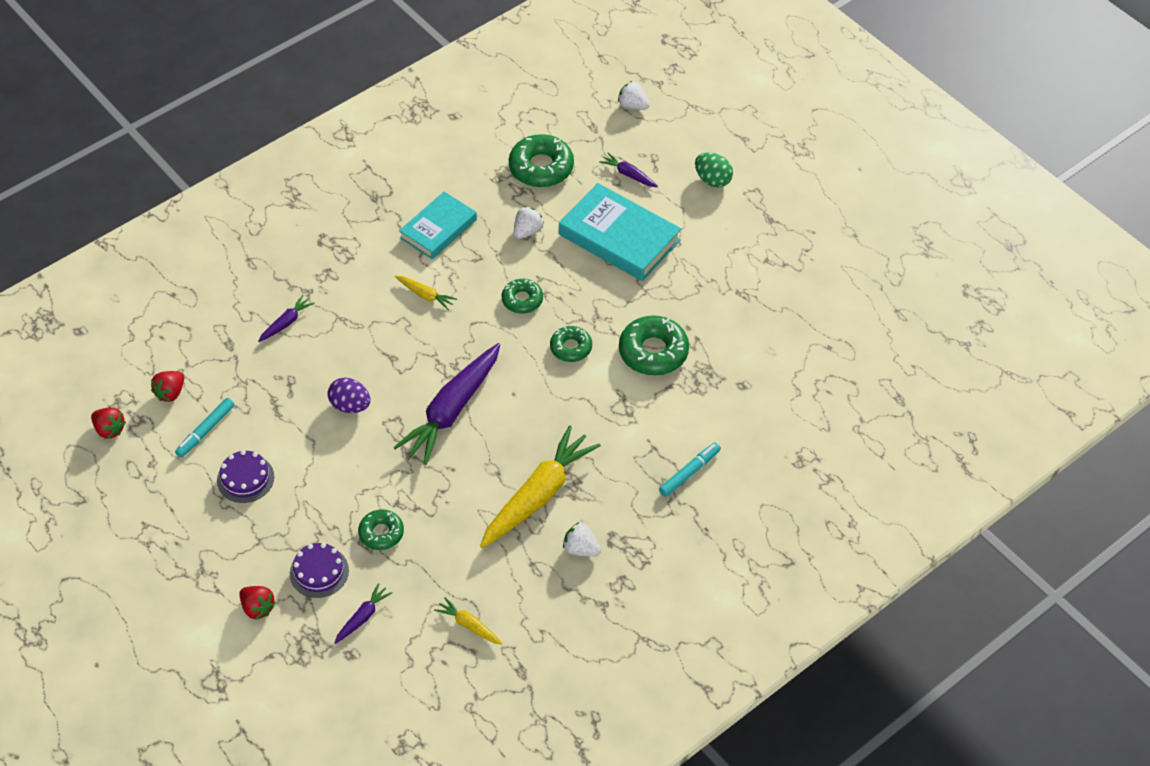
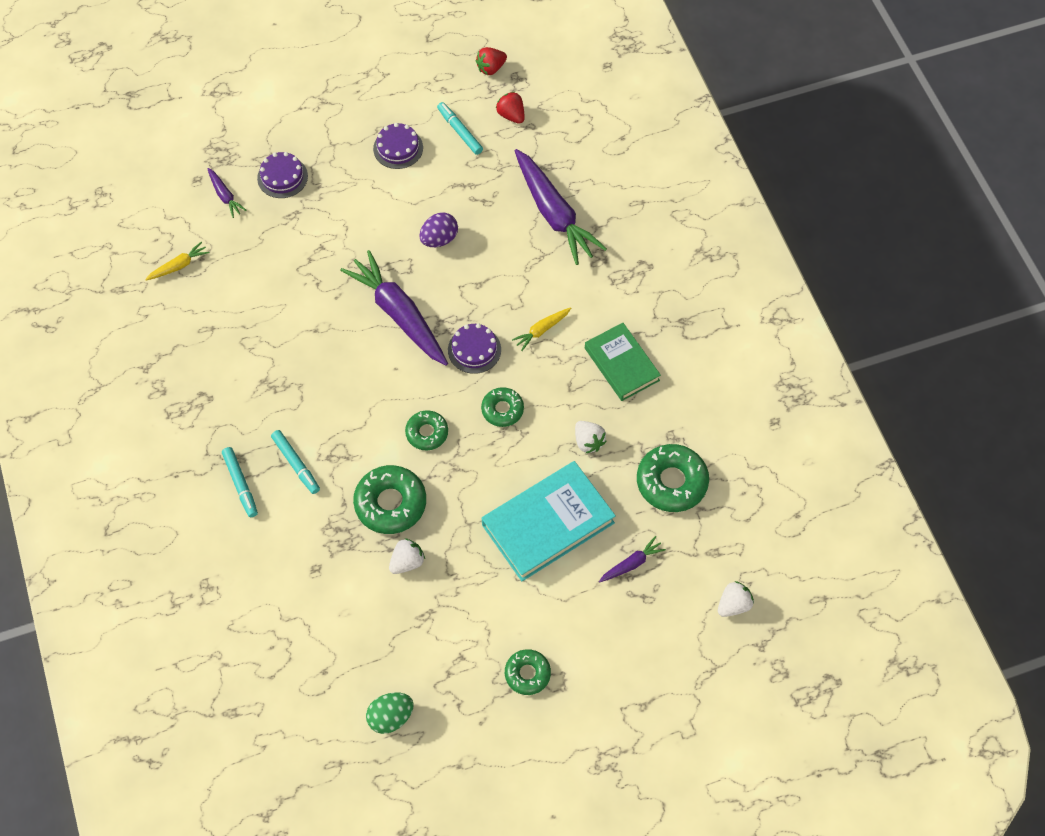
camera: 110 degrees right, 10 degrees up
red strawberry [239,586,276,620] -> none
purple carrot [258,295,315,342] -> purple carrot [515,149,607,265], size x2.22
green donut [358,509,404,550] -> green donut moved to [505,649,551,695]
turquoise book [399,192,477,259] -> green book [585,323,661,401]
yellow carrot [480,426,601,548] -> none
white strawberry [563,522,601,556] -> white strawberry moved to [389,538,425,574]
green egg [695,152,733,187] -> green egg moved to [366,692,414,734]
none -> turquoise marker [271,430,320,494]
none -> purple cake [448,323,501,374]

